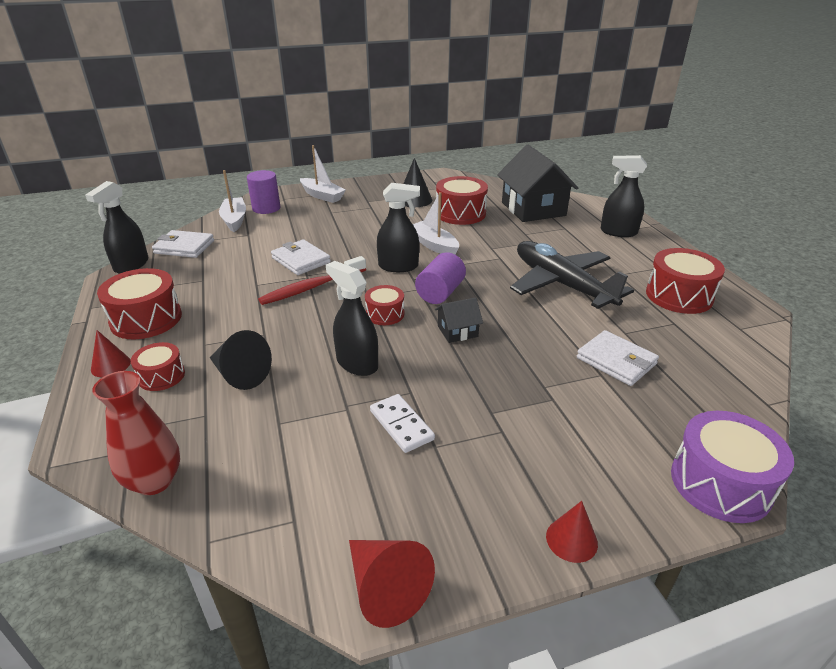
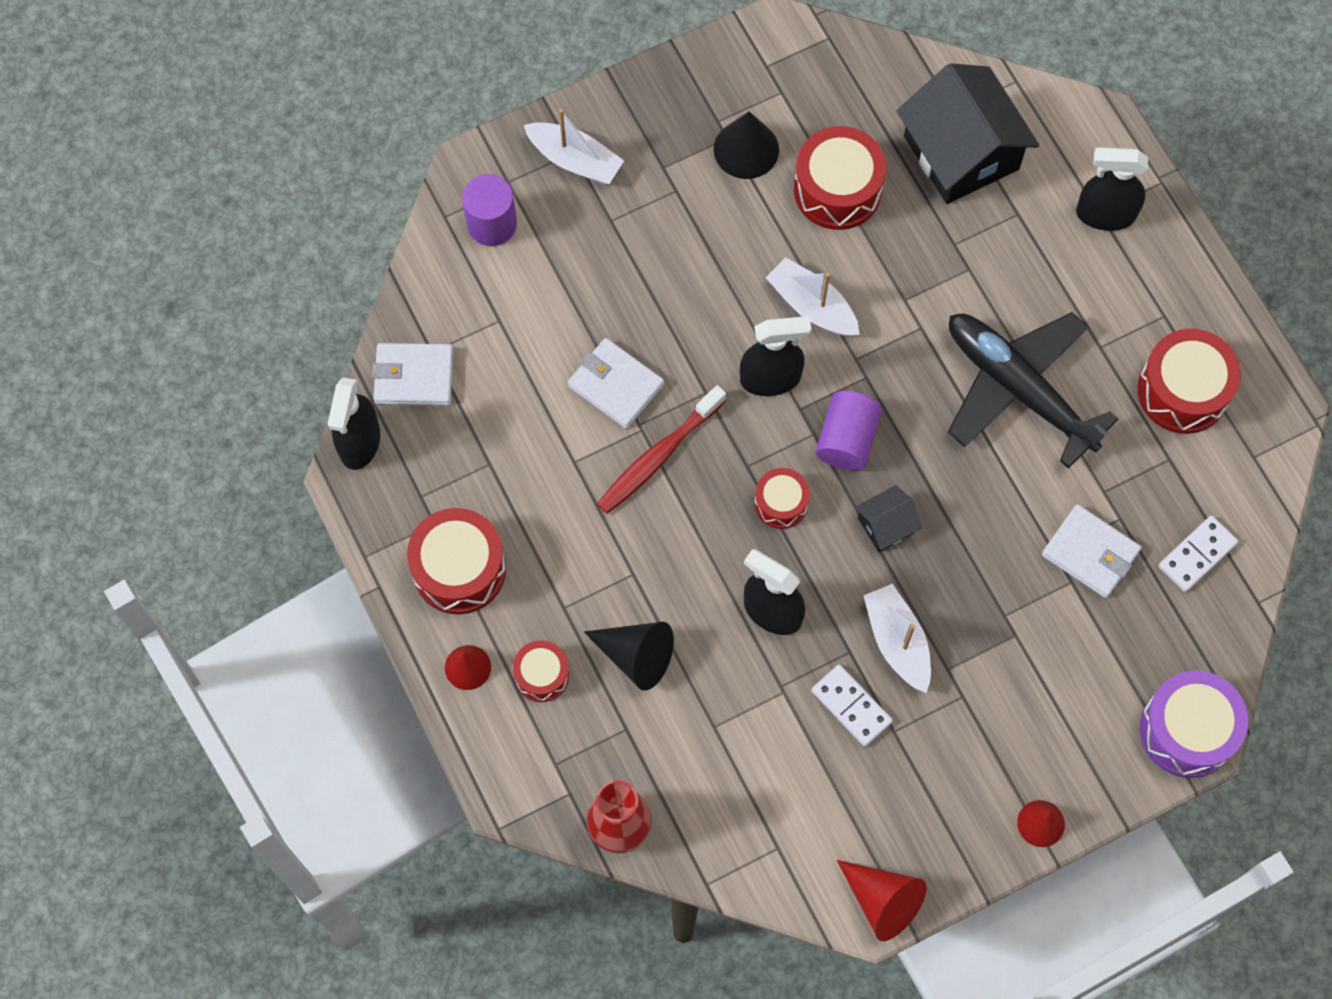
camera: 10 degrees left, 35 degrees up
white boat [219,170,246,232] -> white boat moved to [863,584,931,693]
none -> white domino [1158,516,1239,592]

